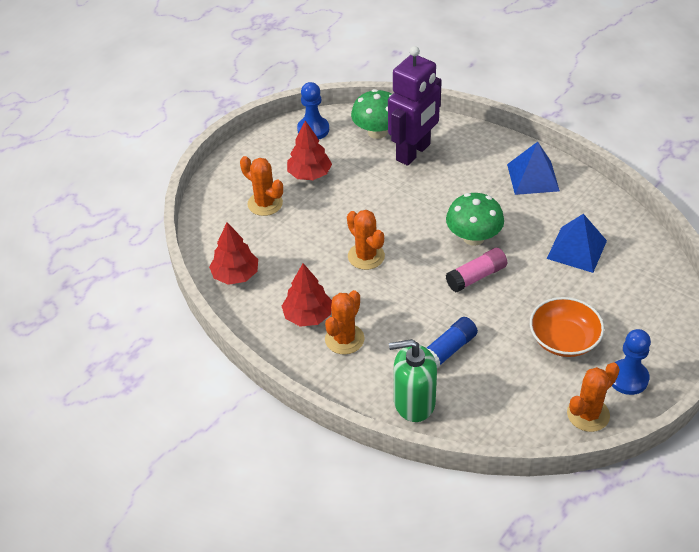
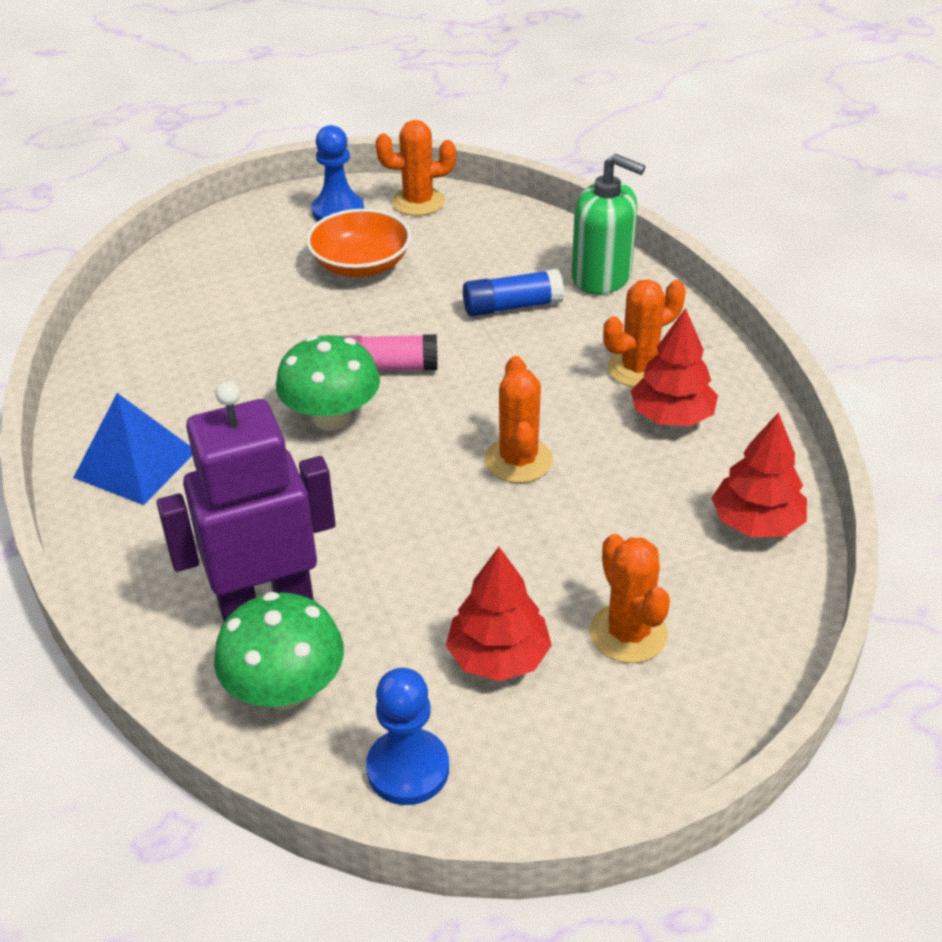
camera: 150 degrees left, 5 degrees down
blue pyramid [547,214,607,273] -> none

